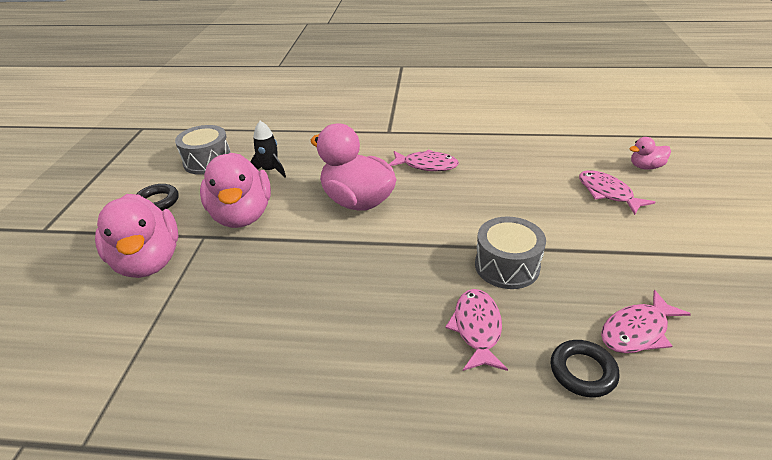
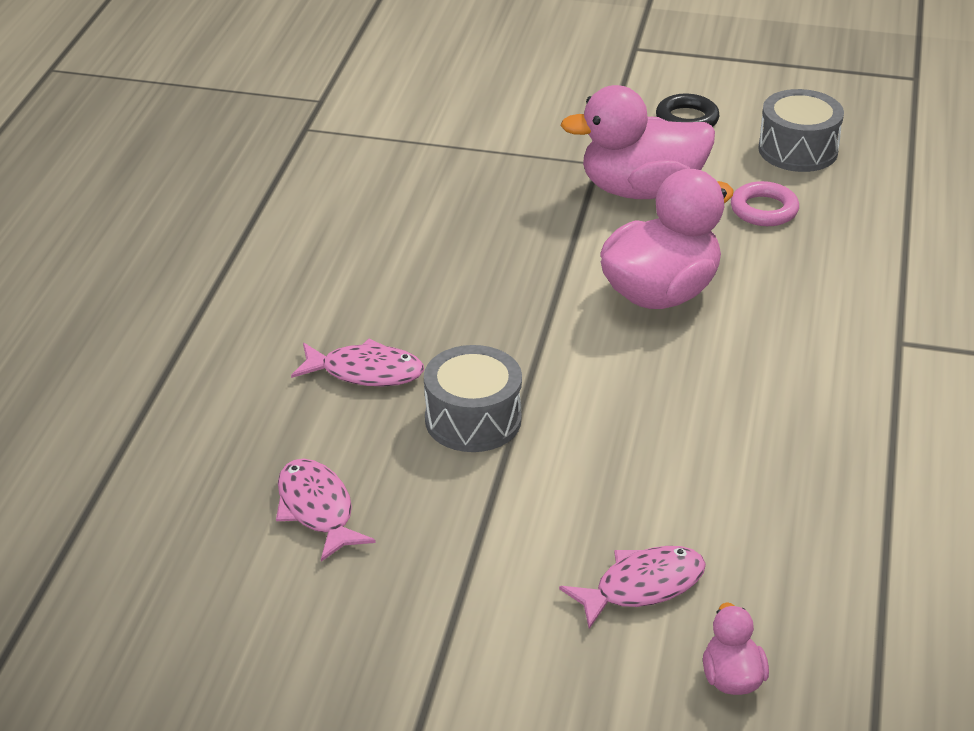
camera: 95 degrees right, 0 degrees up
pink duck [95,194,178,278] -> none
black rocket [250,121,286,178] -> pink ring [731,181,799,226]
pink fish [389,149,459,171] -> none
black ring [551,340,620,398] -> none

